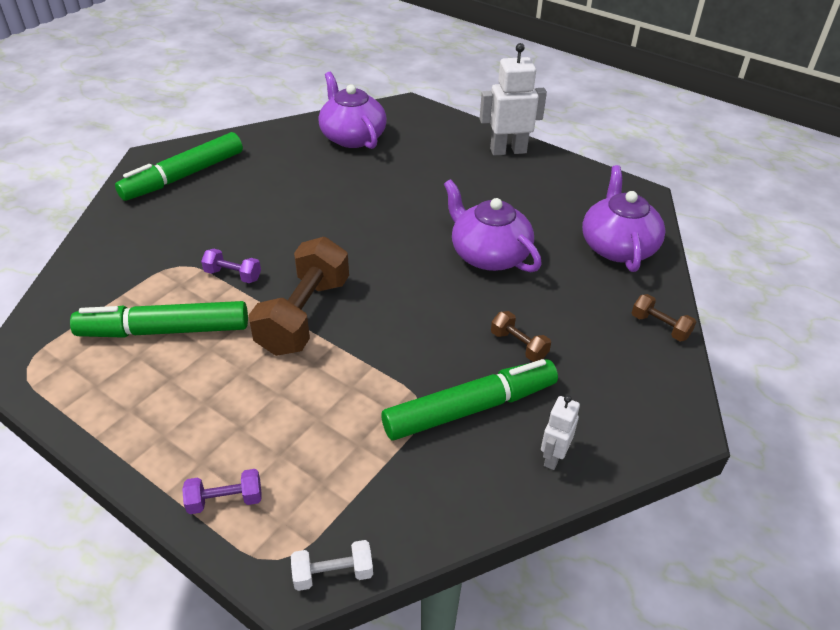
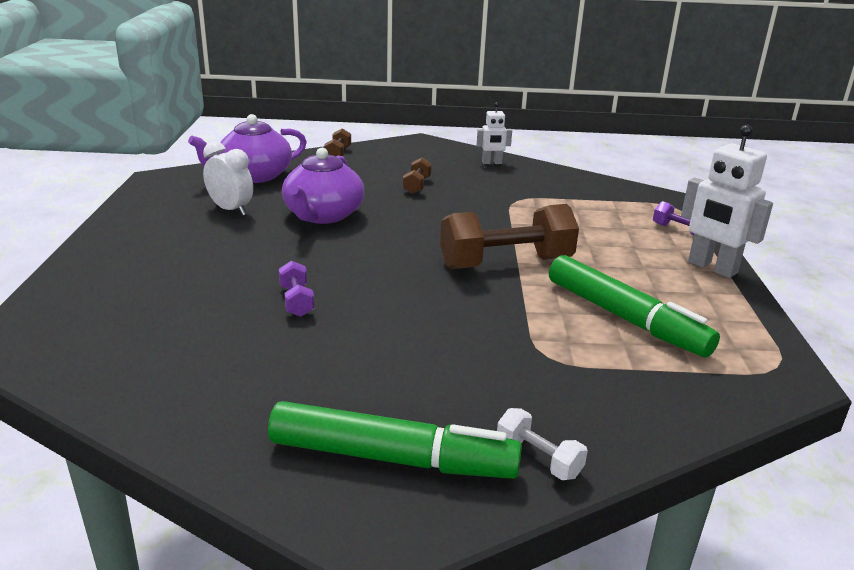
camera: 125 degrees left, 15 degrees down
purple dumbbell [201,249,261,283] -> purple dumbbell moved to [279,261,314,317]
white dumbbell [291,540,373,591] -> white dumbbell moved to [497,408,588,480]
purple teapot [318,72,387,149] -> none
green marker [381,359,558,441] -> none
white robot [480,43,547,156] -> white robot moved to [681,125,773,278]
none -> white clock [203,141,253,216]

